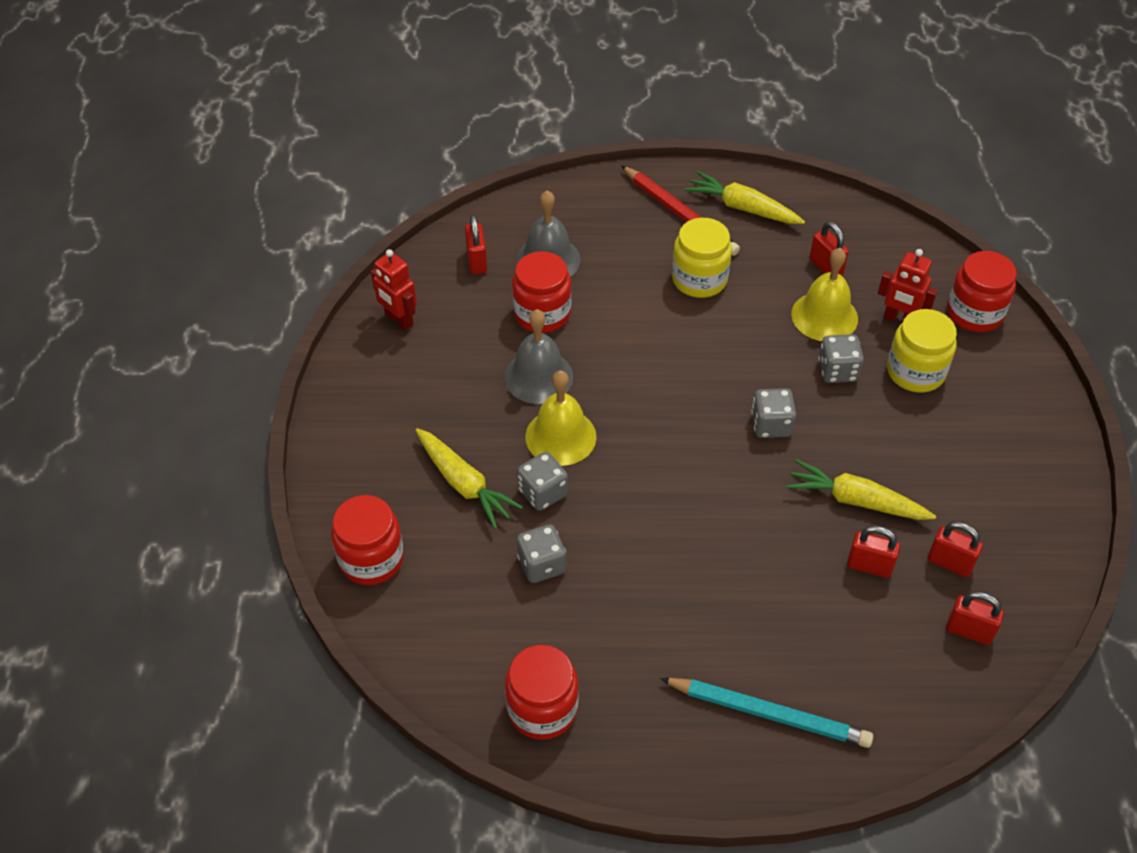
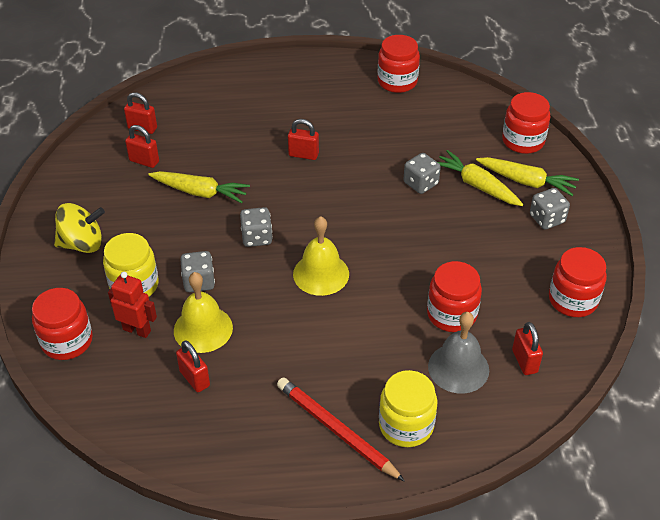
camera: 175 degrees right, 5 degrees down
red robot [371,249,417,331] -> red jar [549,247,607,317]
grey bell [505,309,573,404] -> none
grey dice [517,524,566,583] -> grey dice moved to [530,188,570,229]
yellow bell [525,370,597,466] -> yellow bell moved to [293,216,349,296]
turquoise pencil [660,678,873,748] -> none
yellow jar [672,218,732,298] -> yellow jar moved to [379,370,437,447]
yellow carrot [685,171,805,224] -> yellow carrot moved to [476,157,579,196]
red padlock [847,526,900,578] -> red padlock moved to [288,119,319,160]
none -> yellow spinning top [54,203,105,253]

